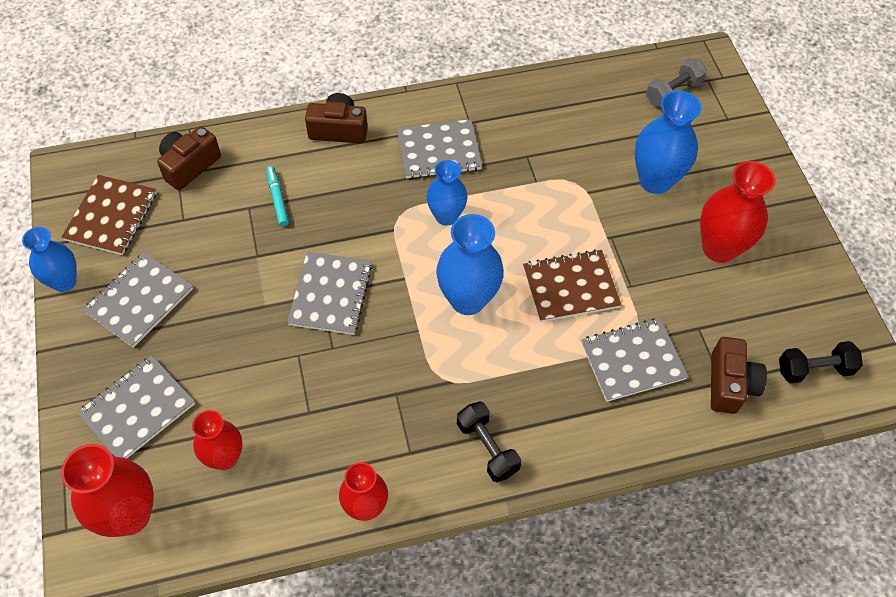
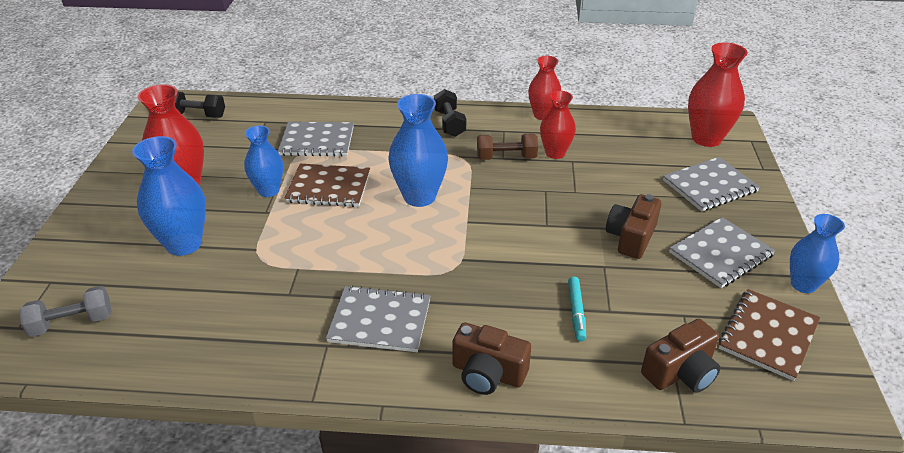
camera: 160 degrees left, 20 degrees down
red vase [192,410,243,470] -> red vase moved to [540,91,576,159]
grey notebook [287,252,372,335] -> none
blue vase [426,160,468,226] -> blue vase moved to [244,126,283,197]
brown camera [711,337,767,414] -> brown camera moved to [606,194,661,259]
none -> brown dumbbell [477,134,538,160]

